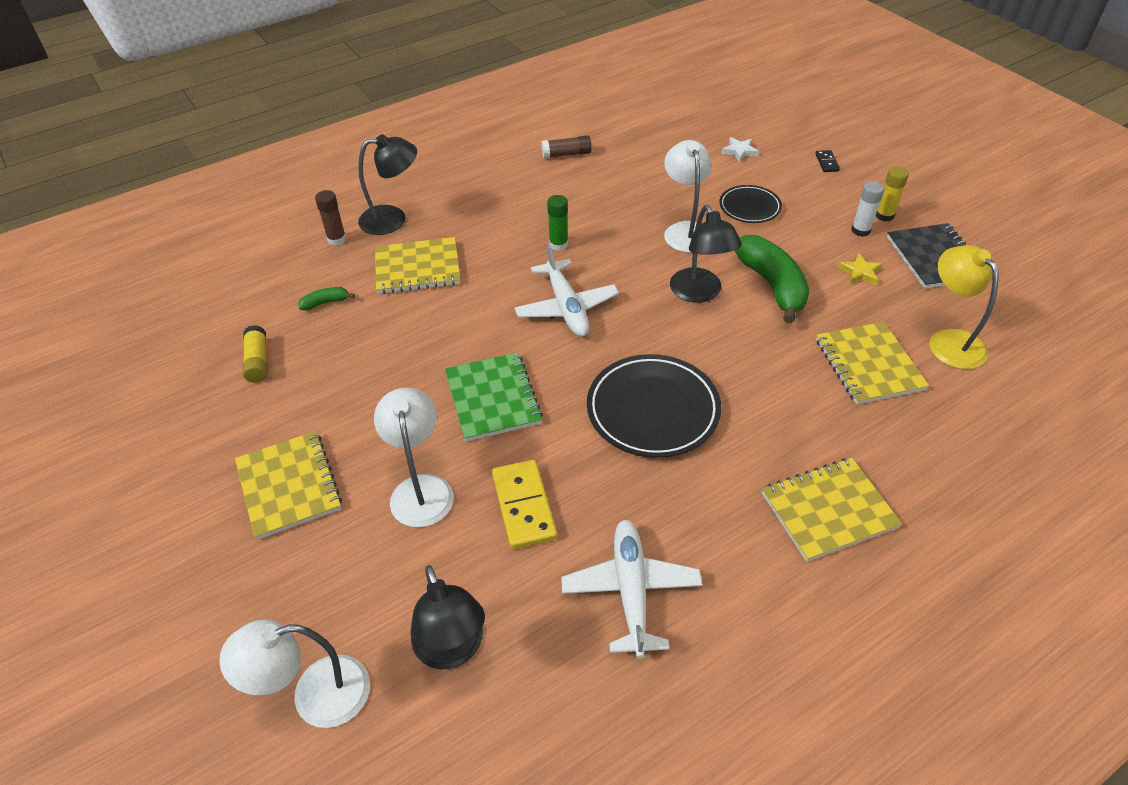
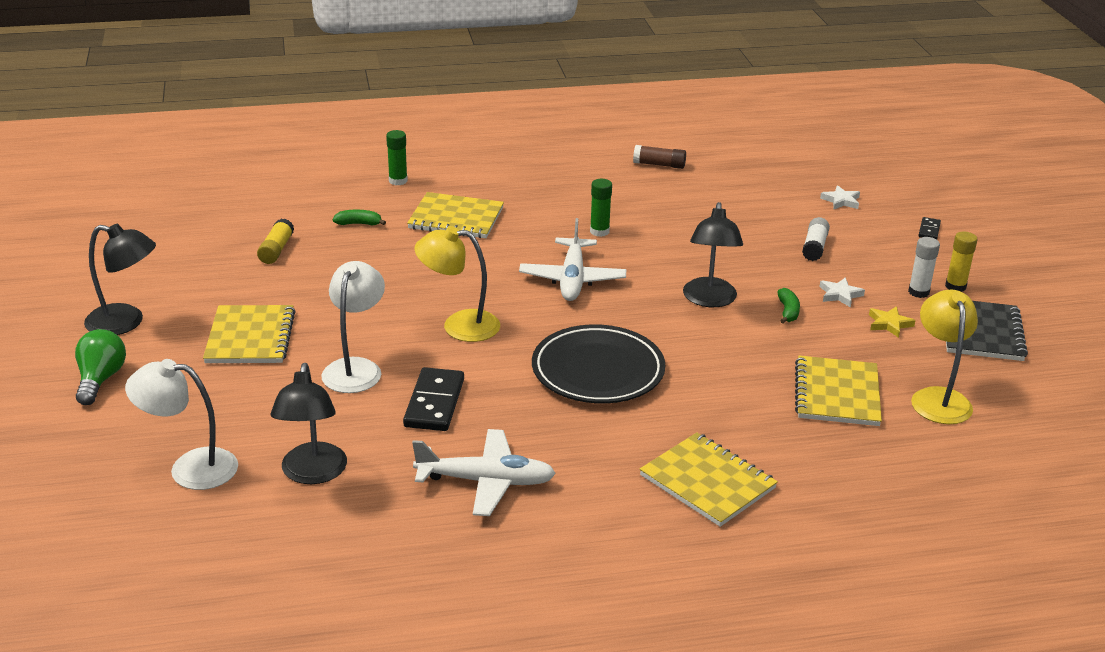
camera: 20 degrees right, 15 degrees down
brown glue stick [315,190,346,245] -> green glue stick [386,130,408,185]
black lamp [358,134,417,235] -> black lamp moved to [84,224,156,335]
green notebook [445,352,543,442] -> yellow lamp [414,226,500,342]
yellow domino [492,460,557,549] -> black domino [403,367,464,431]
white plane [561,520,703,658] -> white plane turned 75 degrees clockwise [412,429,556,516]
white lamp [664,140,711,253] -> none
black plate [719,185,782,223] -> white glue stick [802,217,830,261]
green banana [735,235,809,323] -> green banana [778,288,800,324], size x0.44
yellow notebook [762,458,902,562] -> yellow notebook turned 45 degrees clockwise [640,432,778,527]
none -> green light bulb [75,329,126,405]
none -> white star [819,277,865,308]

